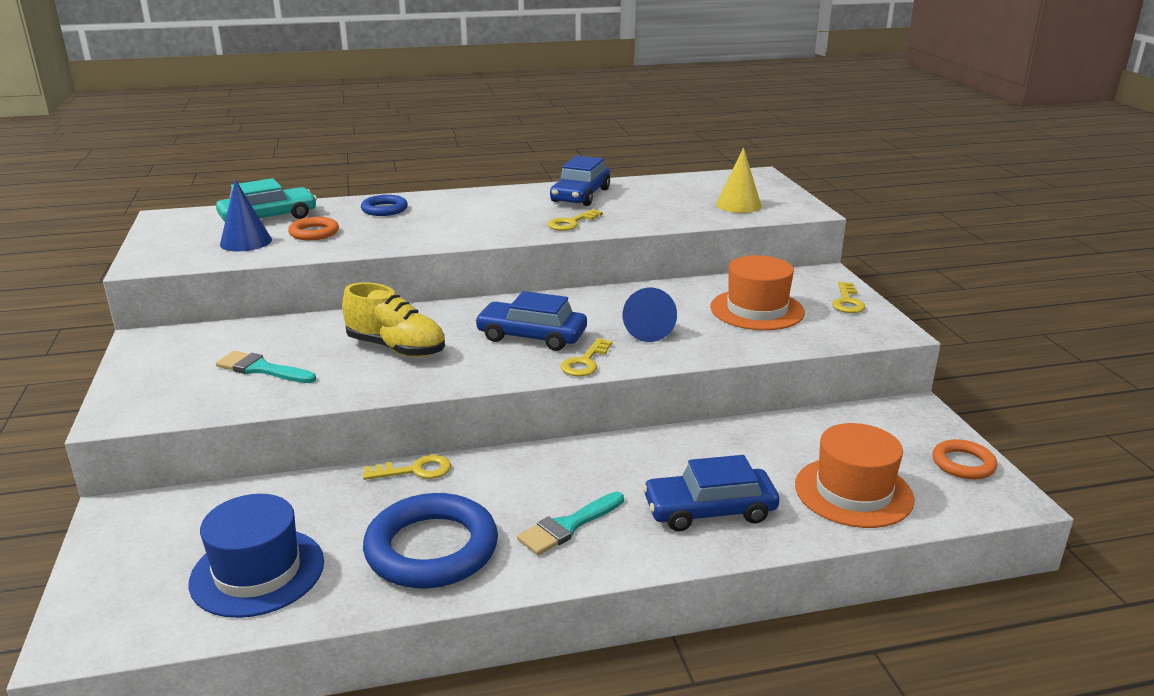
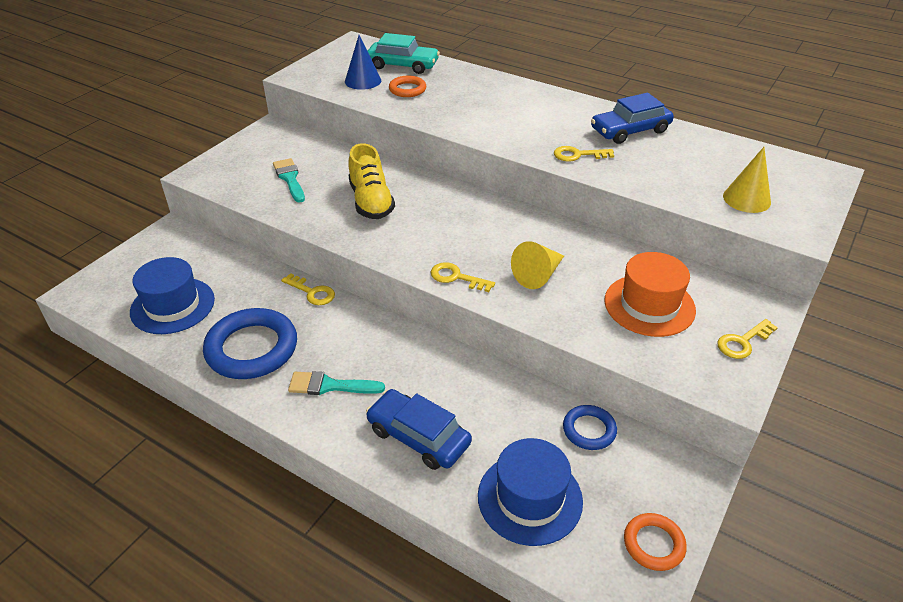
camera: 45 degrees right, 15 degrees up
blue ring [361,195,408,216] -> blue ring moved to [563,405,617,450]
blue car [475,291,587,351] -> none
yellow key [561,338,612,376] -> yellow key turned 45 degrees clockwise [431,262,495,292]
blue cone [623,288,677,342] -> yellow cone [511,241,564,289]
orange hat [795,423,915,528] -> blue hat [478,438,583,546]

